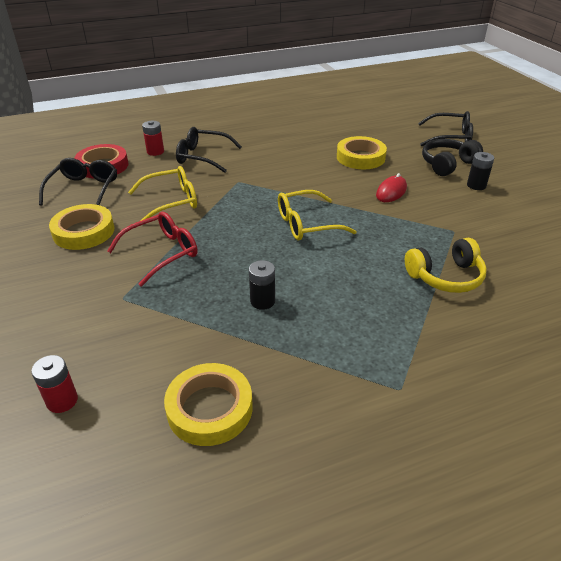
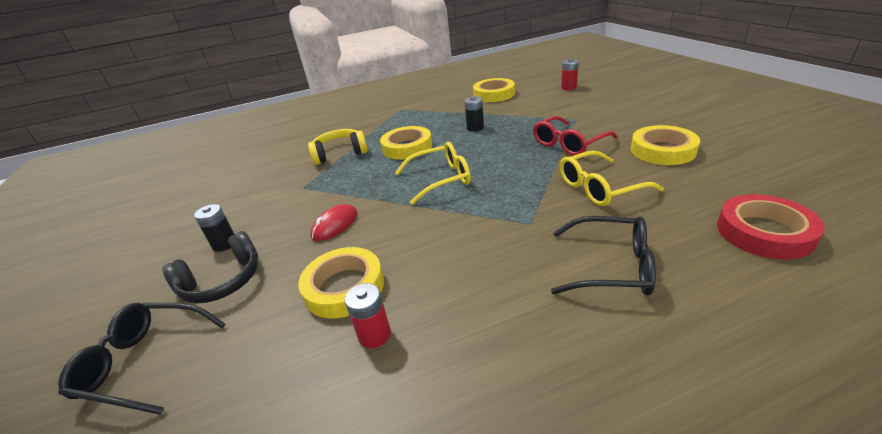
camera: 175 degrees left, 5 degrees down
black glasses [39,158,117,206] -> none
red battery [142,121,164,156] -> red battery moved to [345,283,391,348]
none -> yellow tape [380,126,432,160]

